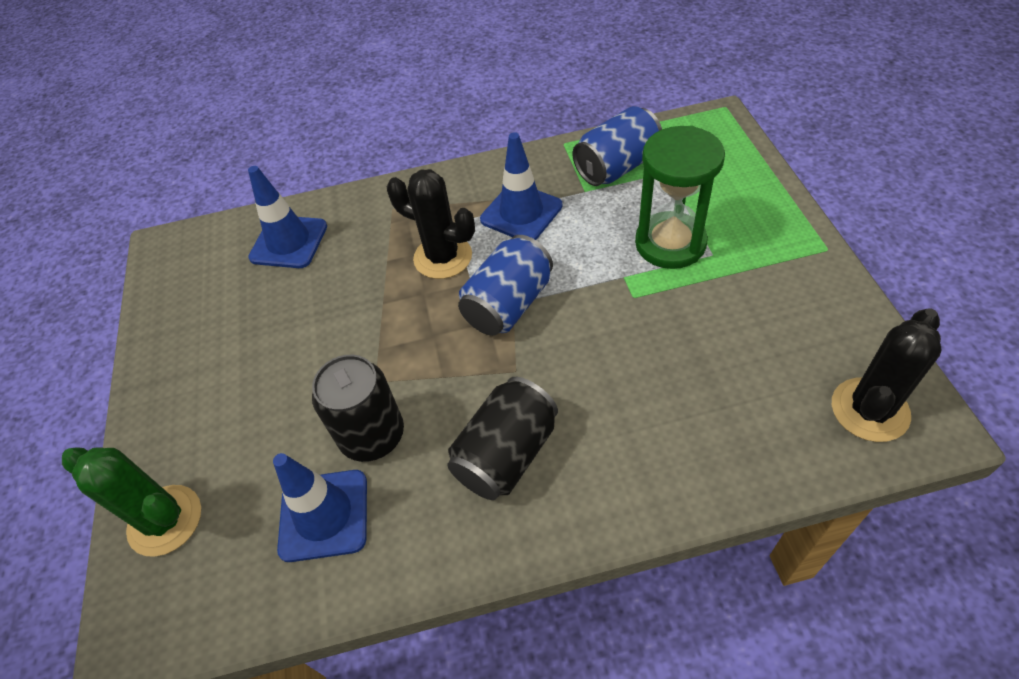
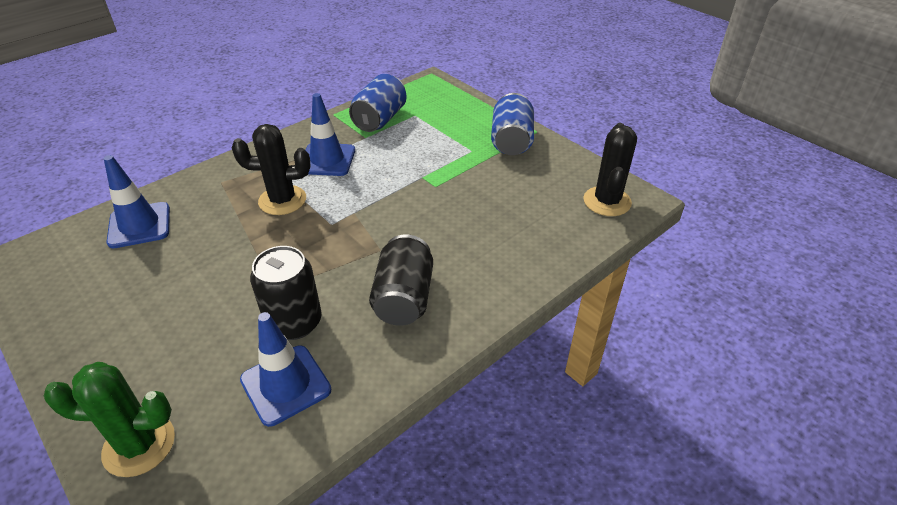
camera: 35 degrees left, 10 degrees down
blue can [458,235,553,336] -> blue can moved to [491,93,534,155]
green hourglass [635,125,725,269] -> none

